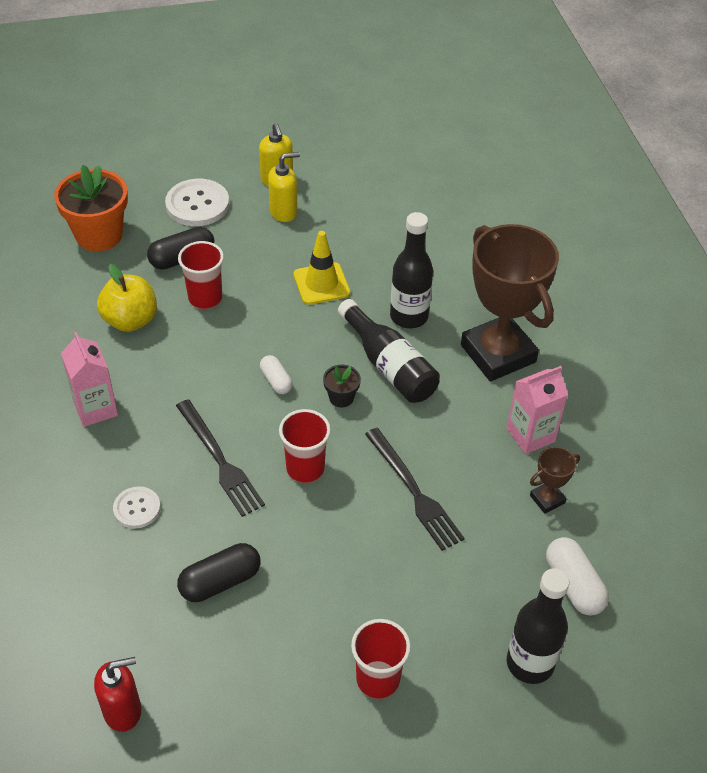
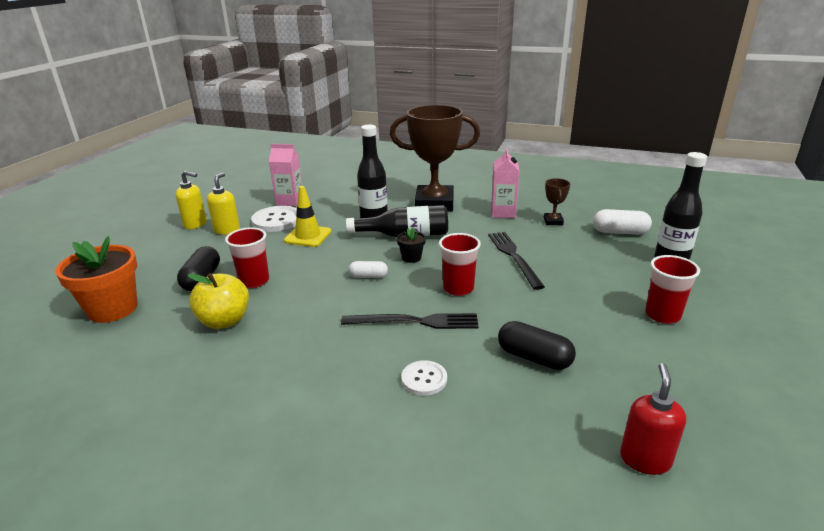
camera: 55 degrees left, 20 degrees down
pink carton [61,332,118,427] -> pink carton moved to [269,144,302,206]
white button [165,179,229,226] -> white button moved to [251,206,297,232]
black capsule [177,543,260,602] -> black capsule turned 60 degrees counterclockwise [498,321,576,370]
black fork [365,428,465,551] -> black fork turned 105 degrees counterclockwise [488,232,545,290]

